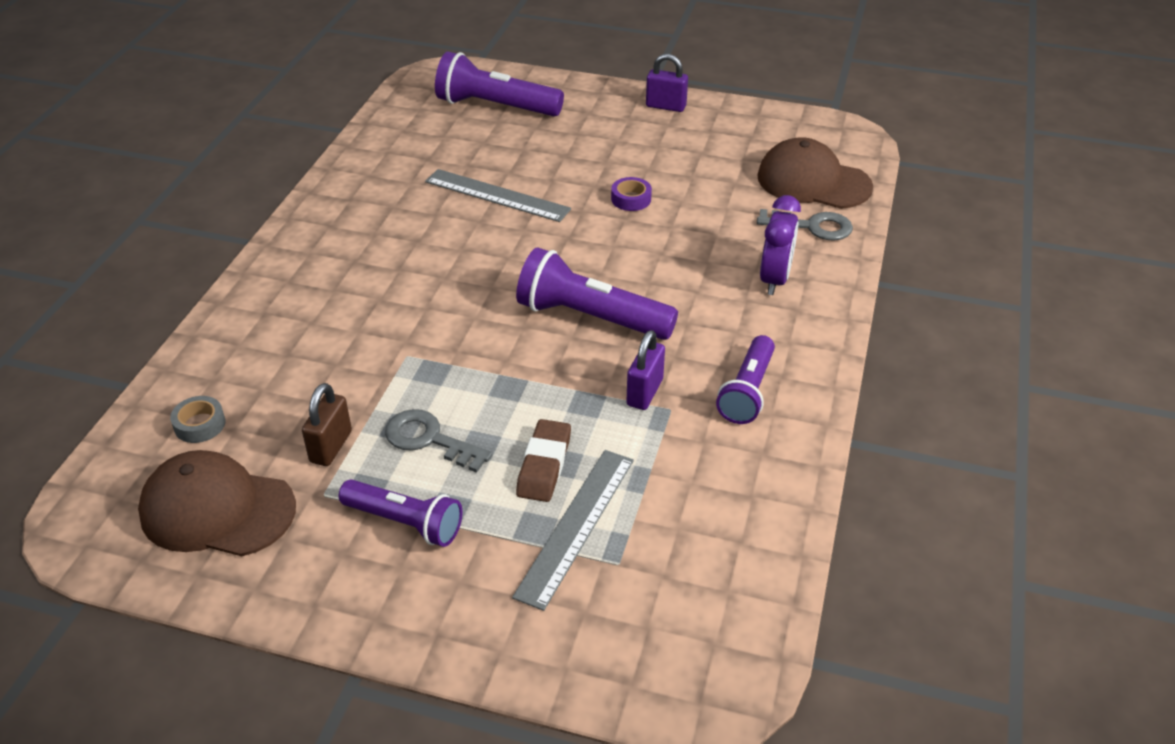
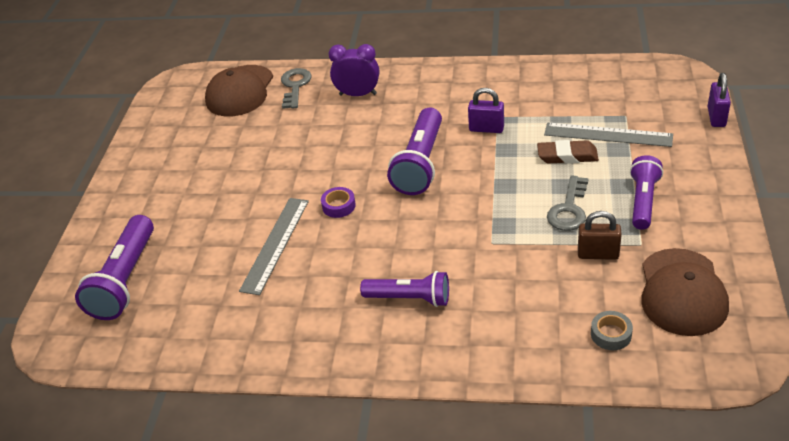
camera: 95 degrees left, 0 degrees up
purple tape [611,177,652,211] -> purple tape moved to [321,187,356,218]
purple padlock [646,54,688,112] -> purple padlock moved to [708,73,731,127]
purple flashlight [716,335,775,424] -> purple flashlight moved to [360,271,449,307]

